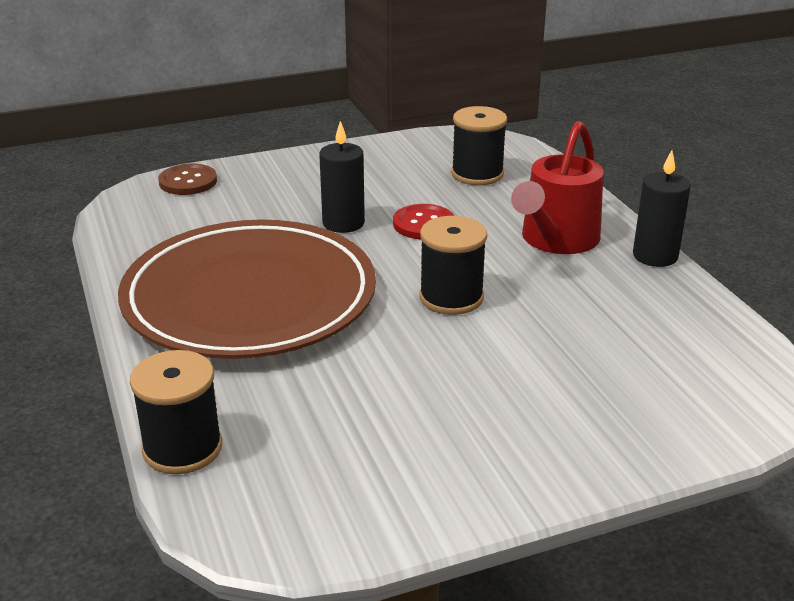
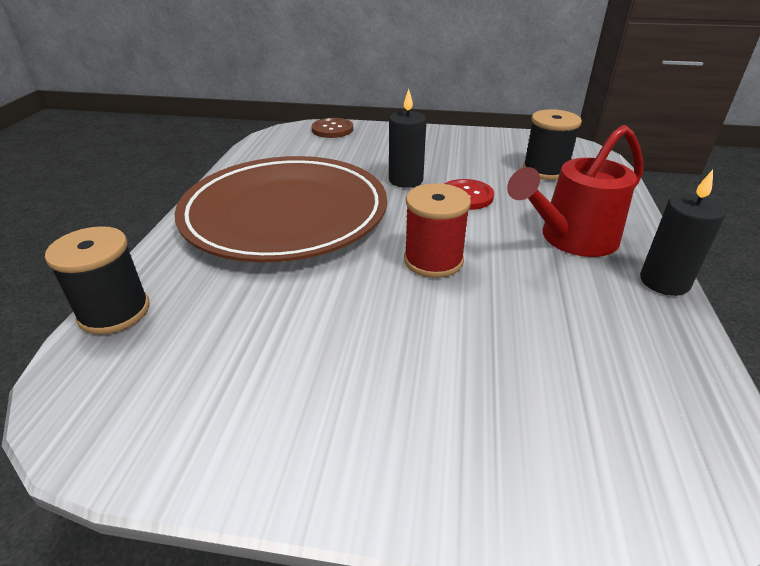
camera: 30 degrees right, 5 degrees up
black spool [419,216,487,315] -> red spool [404,183,471,278]

